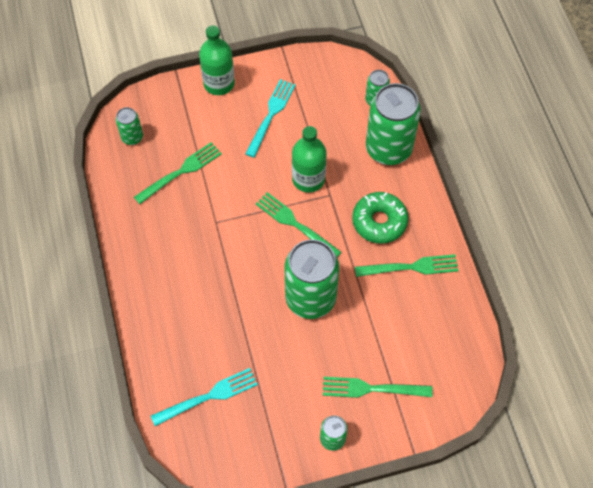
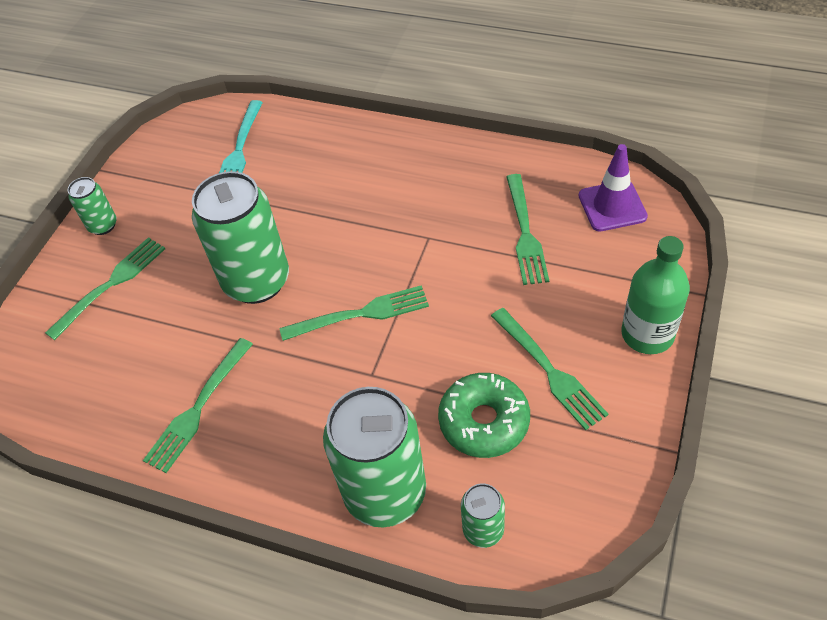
camera: 130 degrees right, 10 degrees down
green can [116,107,143,145] -> purple traffic cone [579,144,648,231]
turquoise fork [245,79,296,158] -> green fork [491,308,608,430]
green bottle [292,126,327,193] -> none
green donut [352,192,408,244] -> green donut moved to [438,373,530,458]

